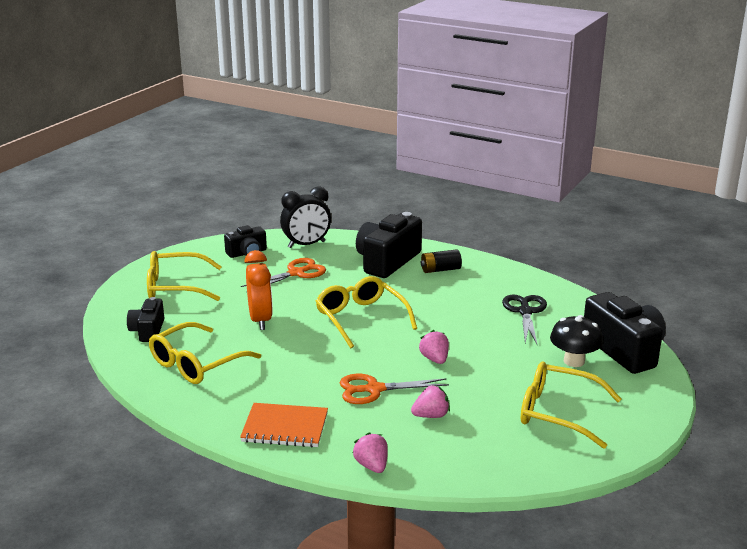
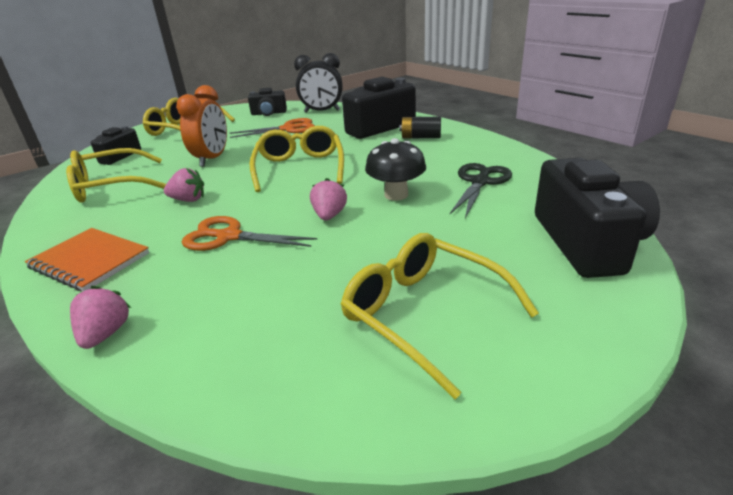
camera: 25 degrees right, 5 degrees up
pink strawberry [411,385,450,418] -> pink strawberry moved to [164,168,204,202]
black mushroom [550,315,603,367] -> black mushroom moved to [365,138,426,201]

